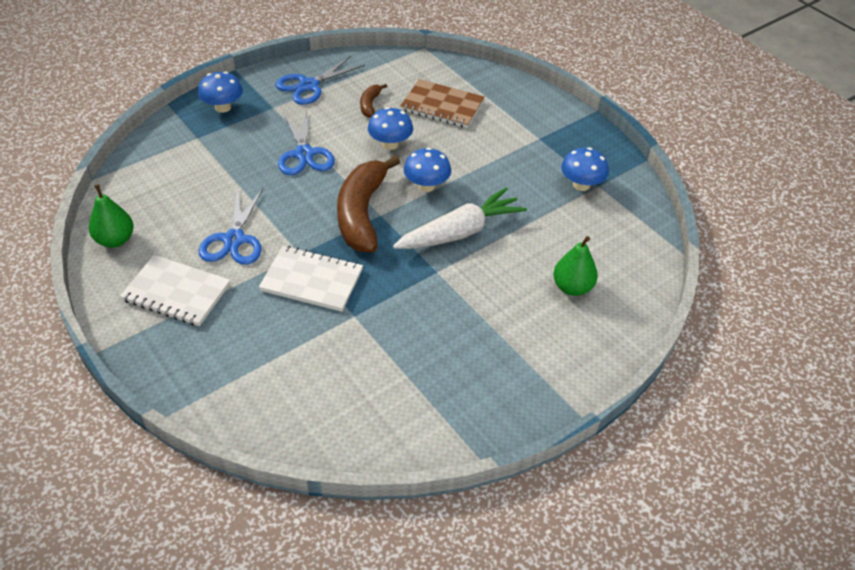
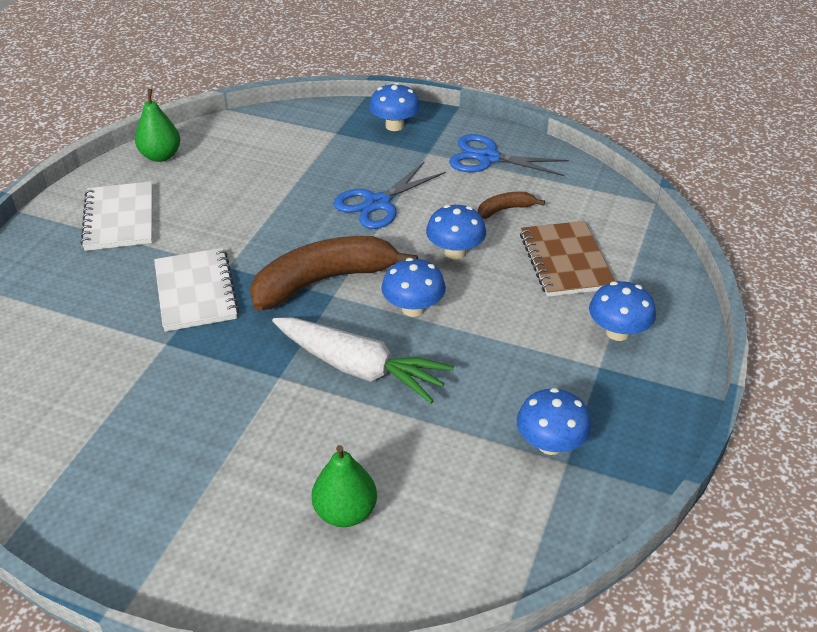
camera: 60 degrees right, 5 degrees down
blue scissors [199,187,263,265] -> none
none -> blue mushroom [589,281,656,341]

